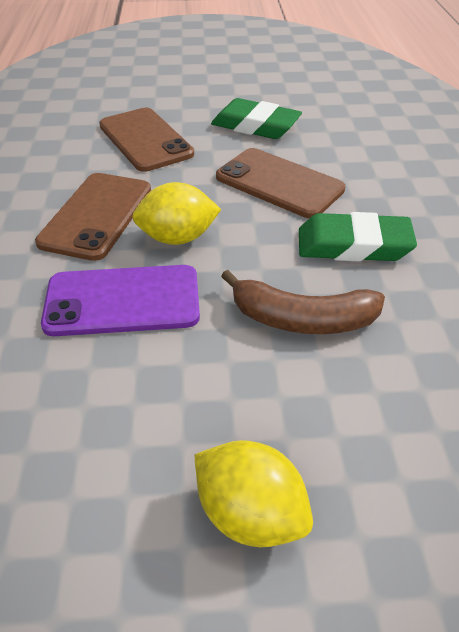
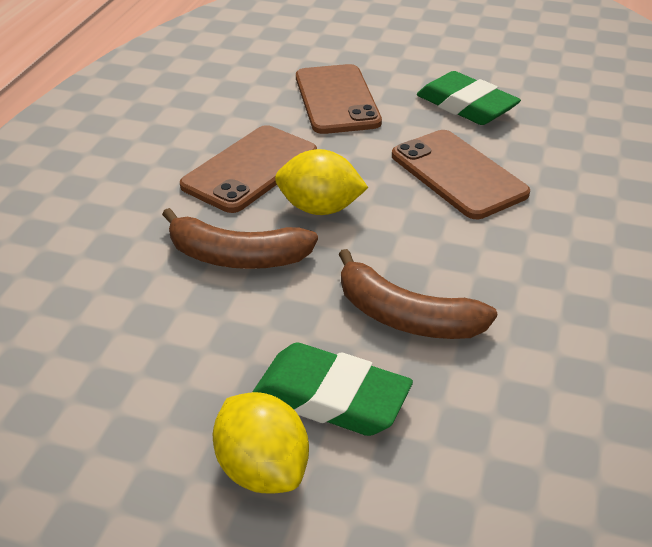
camera: 20 degrees right, 5 degrees down
purple phone [41,265,200,336] -> brown banana [162,208,318,269]
green eraser [299,212,417,261] -> green eraser moved to [253,343,413,436]

